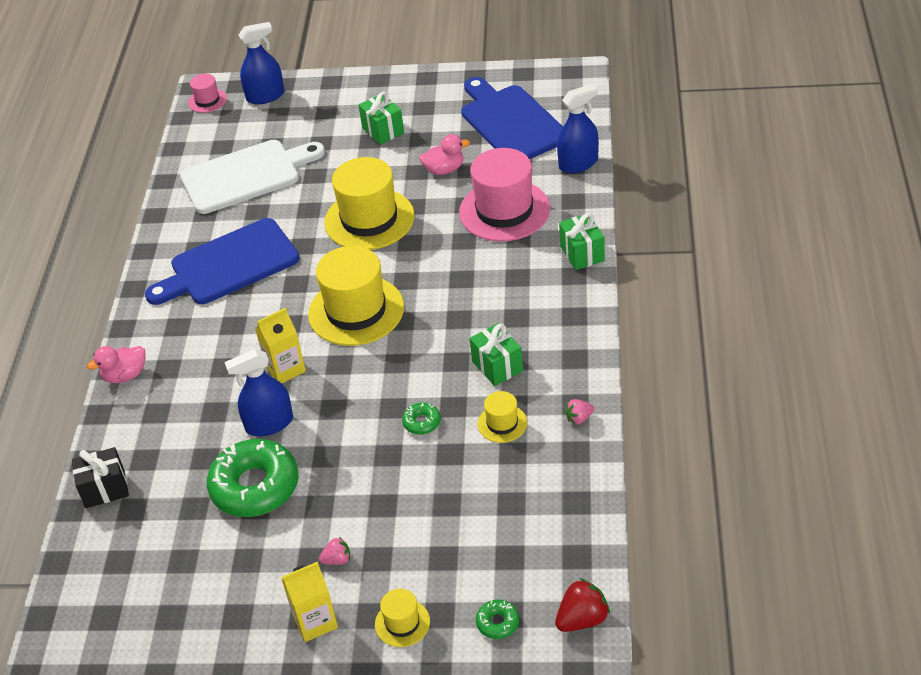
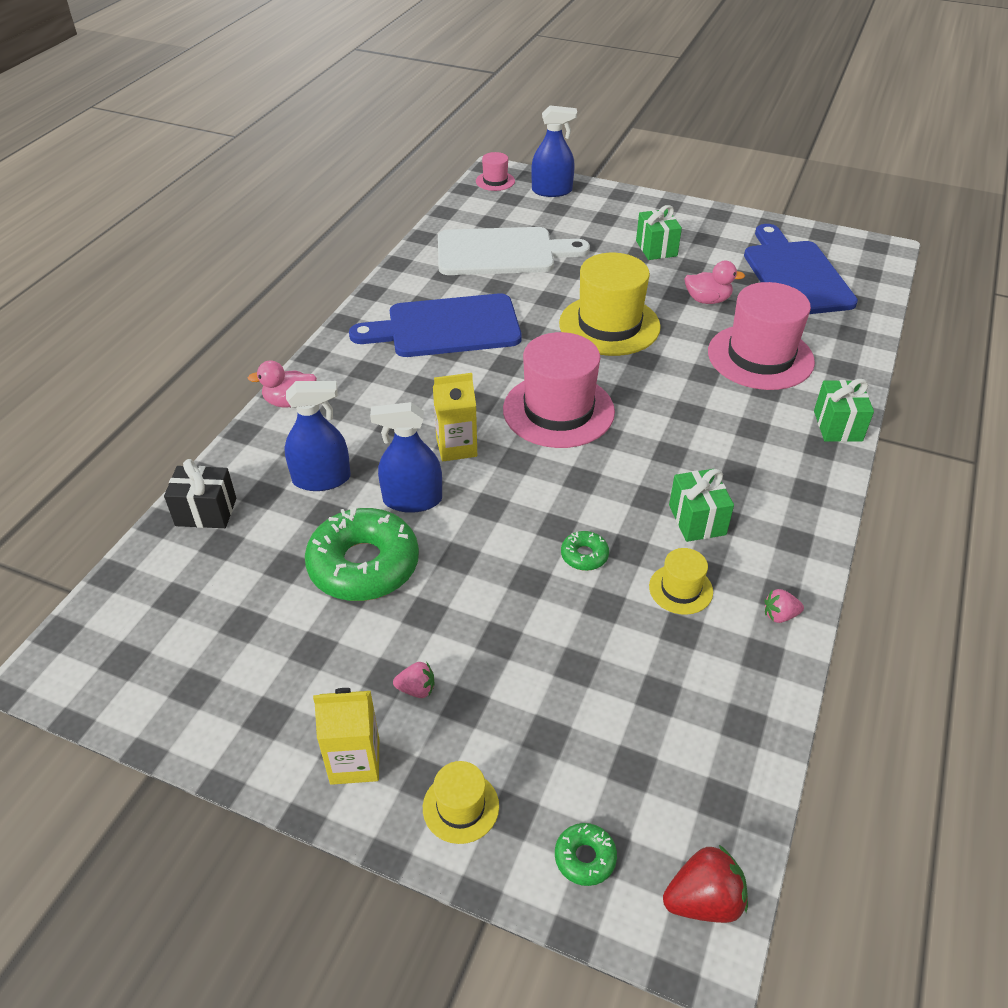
camera: 15 degrees right, 0 degrees up
yellow hat [308,246,404,346] -> pink hat [503,332,615,448]
blue spray bottle [557,84,599,173] -> blue spray bottle moved to [284,381,351,491]

